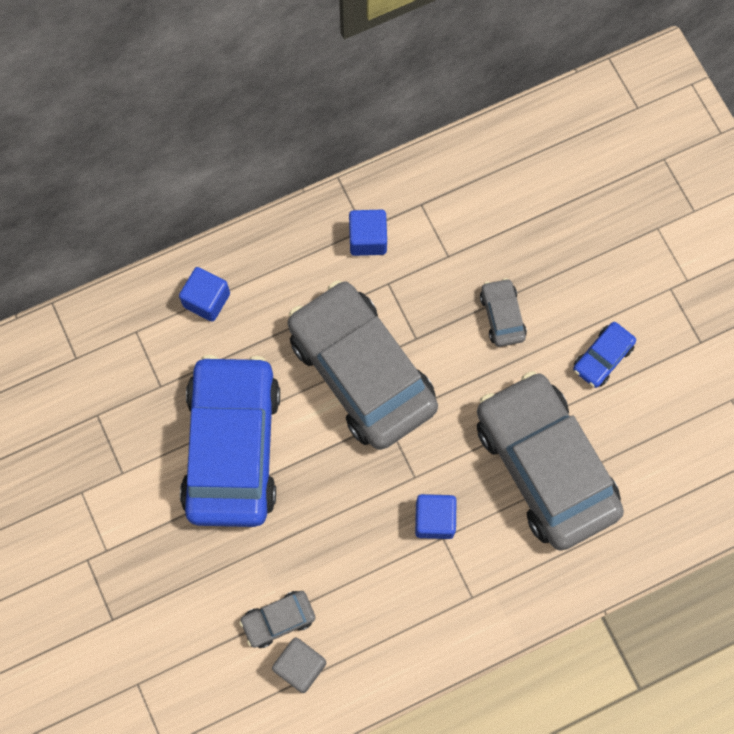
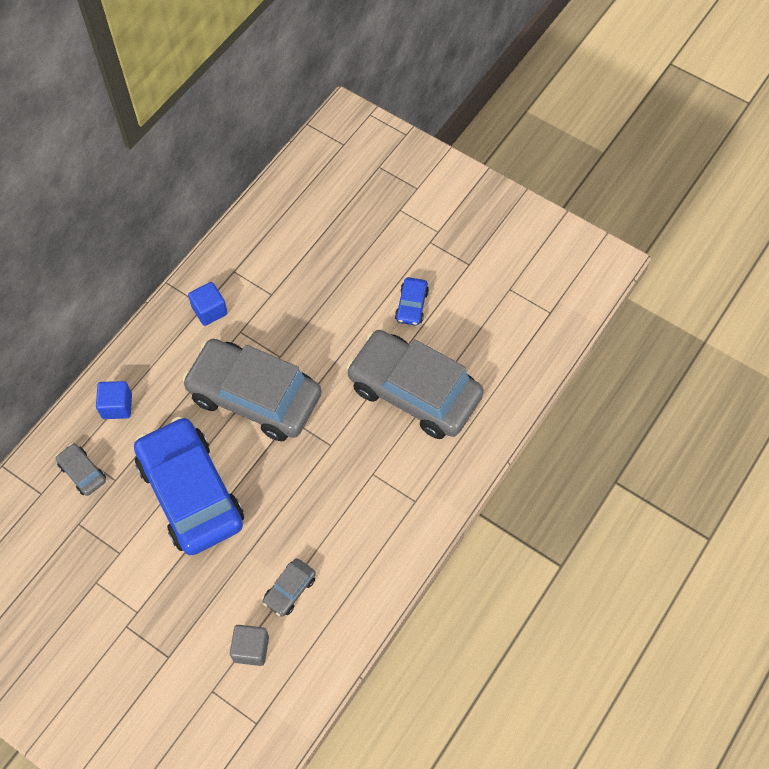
camera: 30 degrees left, 10 degrees down
grey cube [272,638,326,693] -> grey cube moved to [230,625,269,666]
blue cube [415,494,456,539] -> none
grey car [480,278,527,347] -> grey car moved to [56,443,106,496]

